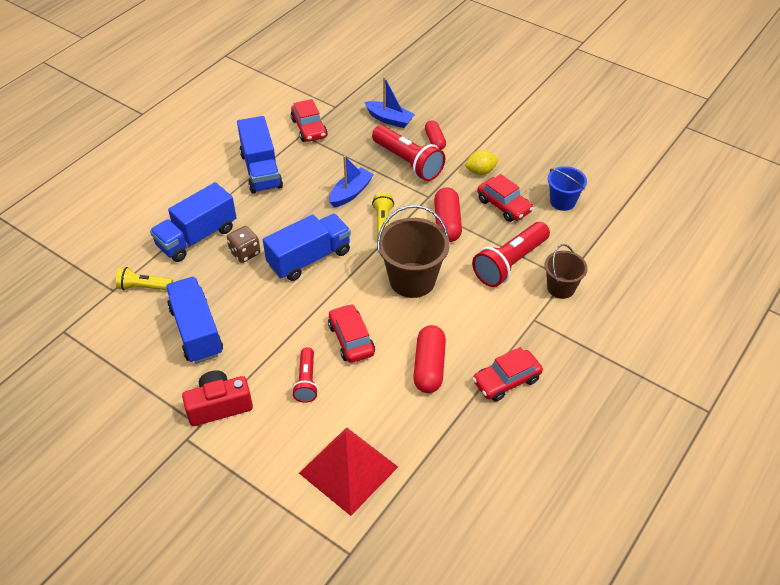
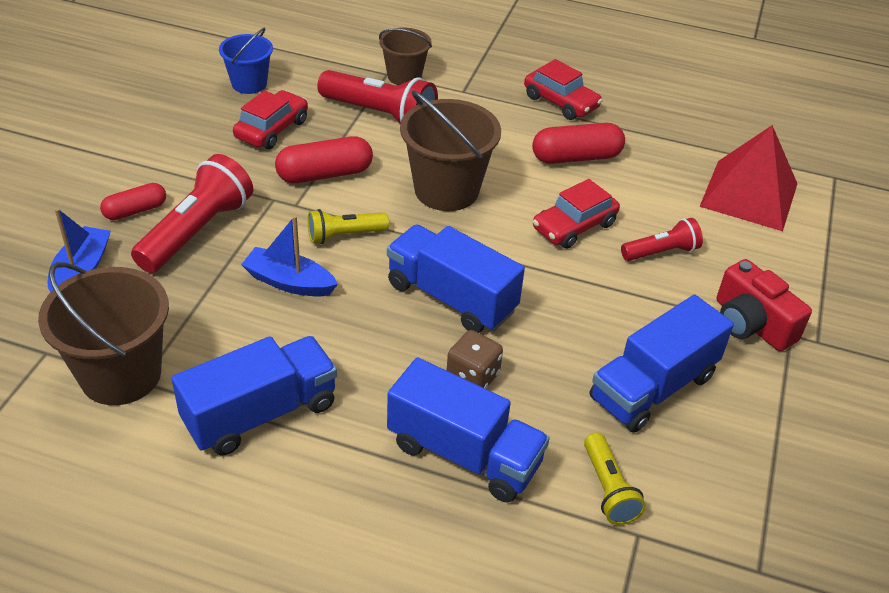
camera: 110 degrees left, 5 degrees down
red car [291,99,328,142] -> brown bucket [38,262,169,405]
yellow lemon [465,150,499,175] -> none

